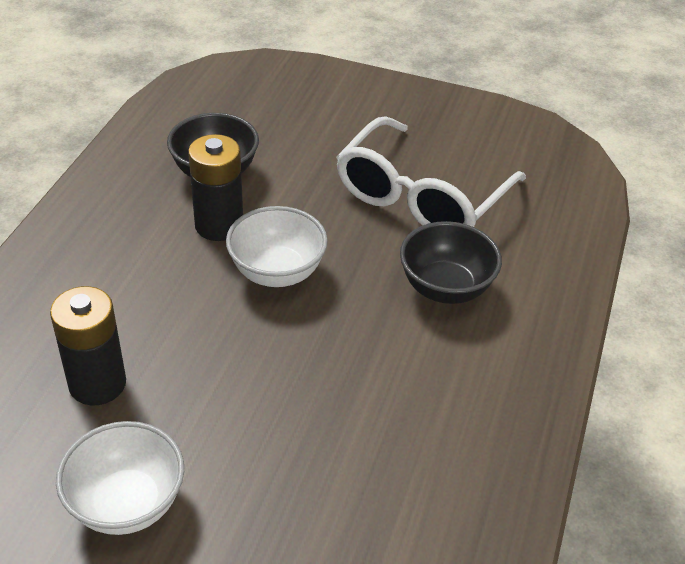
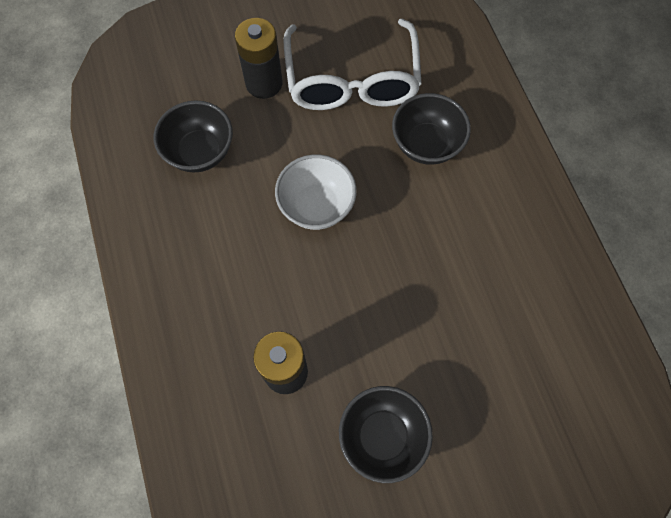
camera: 35 degrees left, 25 degrees up
white bowl [56,421,184,535] -> black bowl [339,386,433,483]
black battery [188,134,243,241] -> black battery moved to [235,18,282,99]

